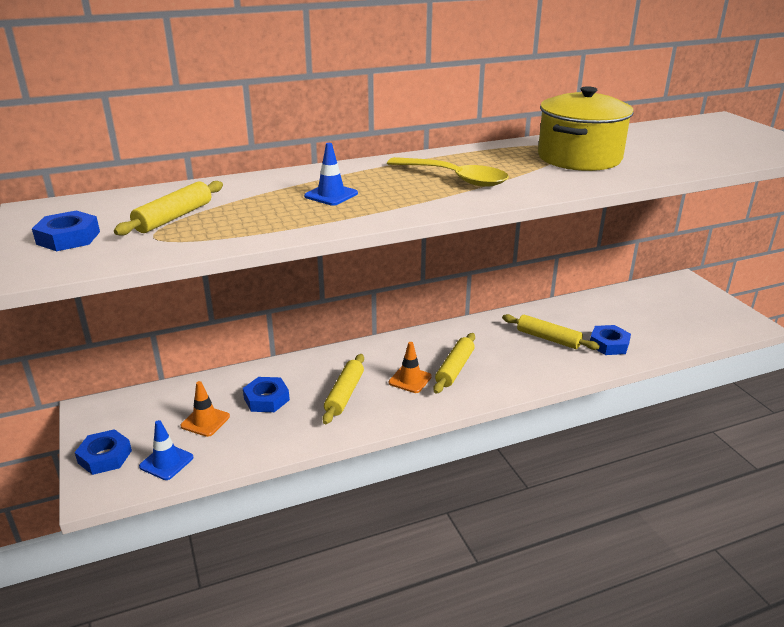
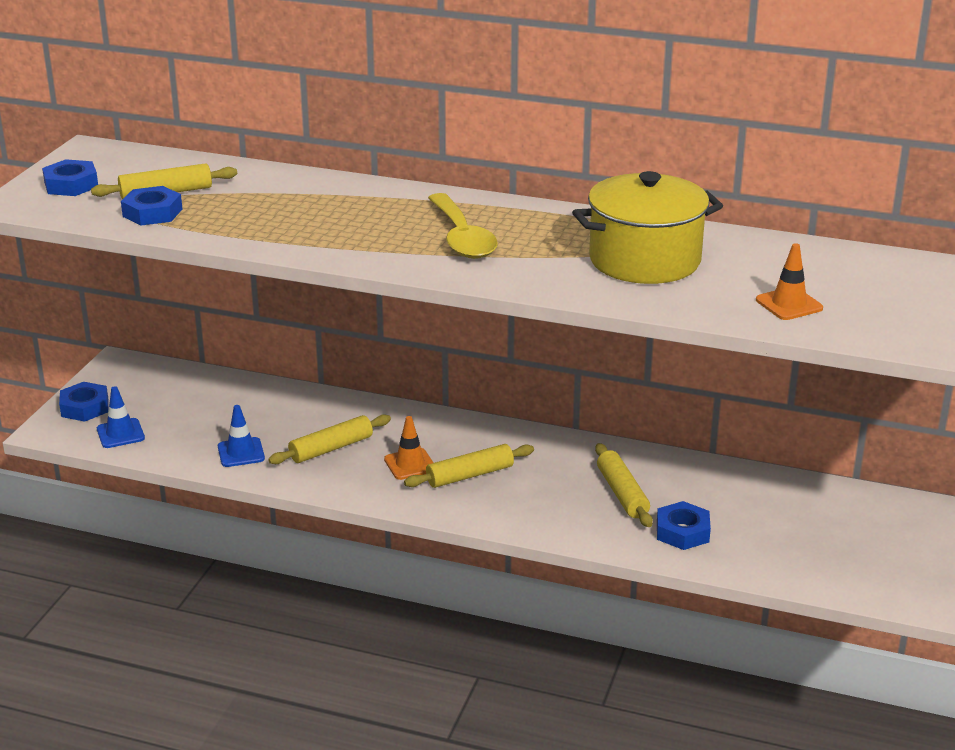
camera: 40 degrees right, 0 degrees up
orange traffic cone [180,381,230,437] -> orange traffic cone moved to [756,243,823,320]
blue nut [243,377,290,412] -> blue nut moved to [121,186,182,226]
blue traffic cone [304,143,358,206] -> blue traffic cone moved to [218,405,265,467]

